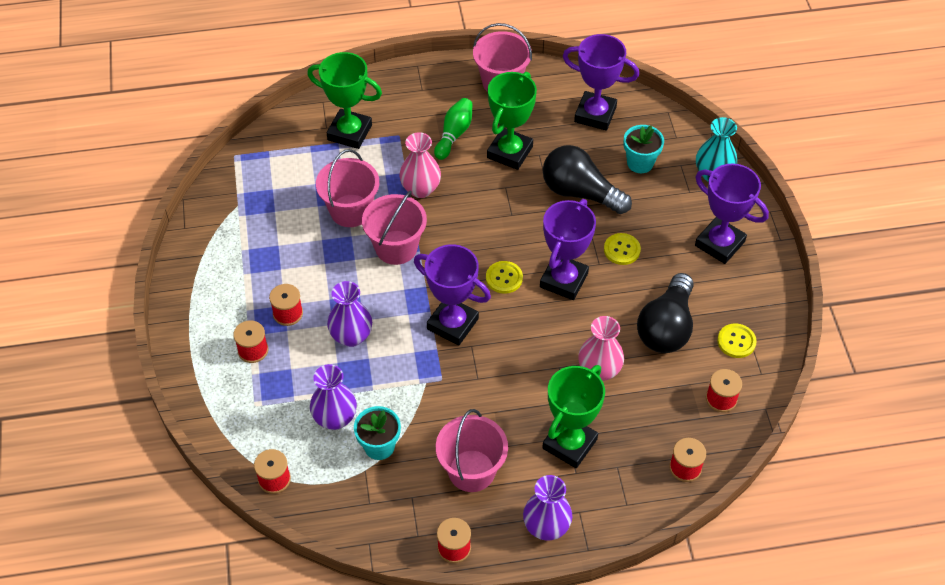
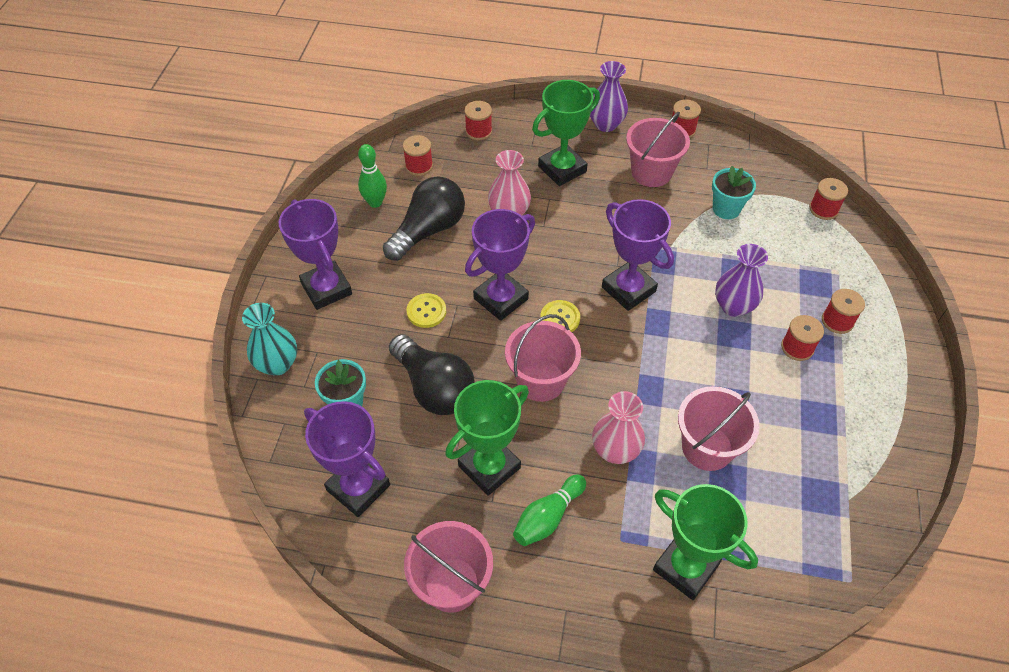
camera: 160 degrees left, 0 degrees up
purple vase [310,364,357,430] -> none
pink bucket [362,190,427,265] -> pink bucket moved to [505,314,581,402]
yellow button [717,324,757,358] -> green bowling pin [358,144,387,208]

